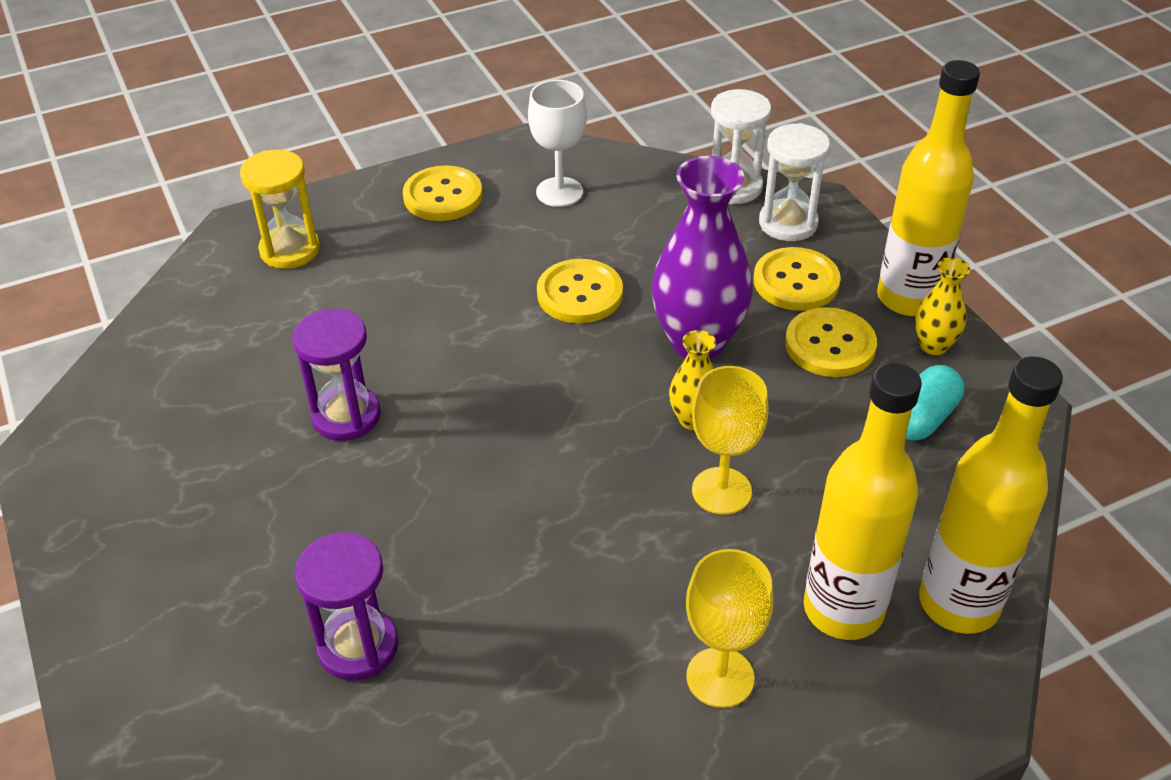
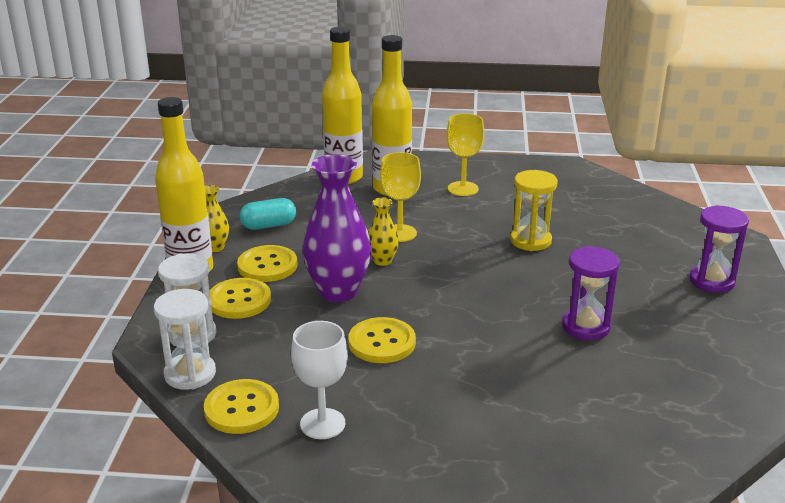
camera: 150 degrees left, 15 degrees down
yellow hourglass [240,150,320,269] -> yellow hourglass moved to [510,170,558,251]
purple hourglass [295,532,398,680] -> purple hourglass moved to [689,205,749,293]
yellow button [403,165,483,221] -> yellow button moved to [204,379,279,434]

